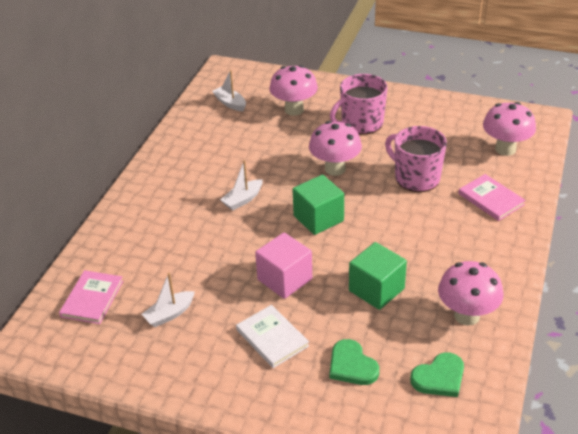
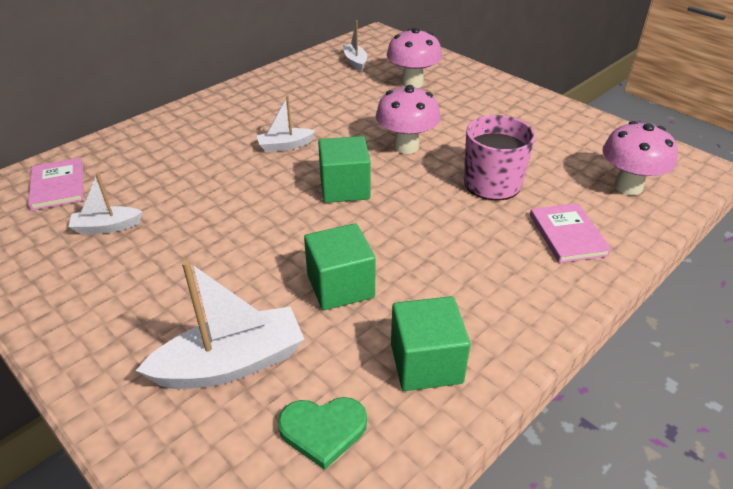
camera: 25 degrees right, 0 degrees up
pink book [59,270,123,324] -> pink book turned 60 degrees counterclockwise [28,158,84,211]
white book [236,305,309,368] -> none
pink cube [255,232,312,299] -> none
pink mug [330,74,388,135] -> none
green heart [330,339,379,385] -> white boat [136,260,304,389]
pink mushroom [438,261,503,325] -> green cube [391,296,471,391]

